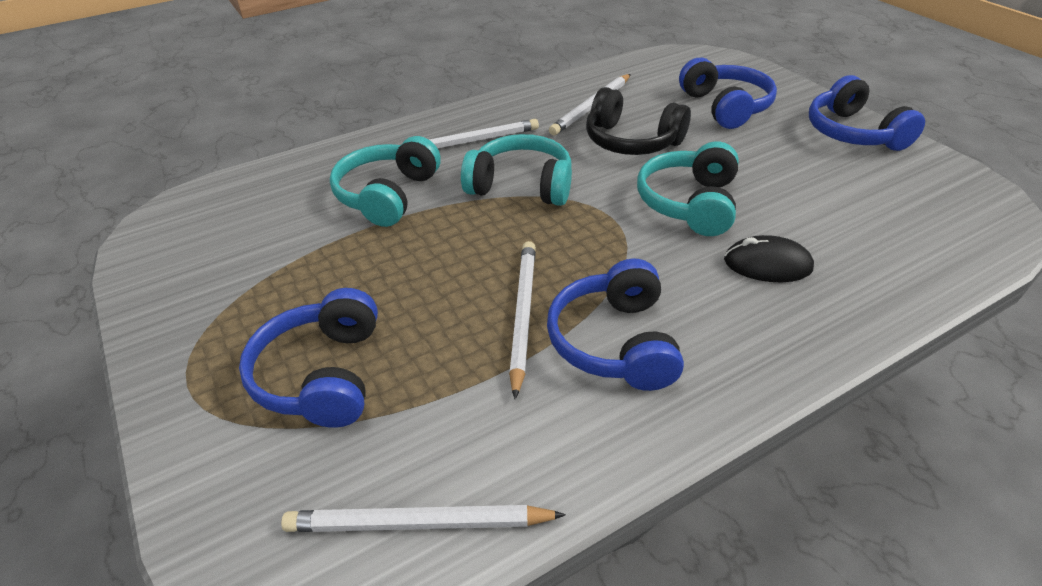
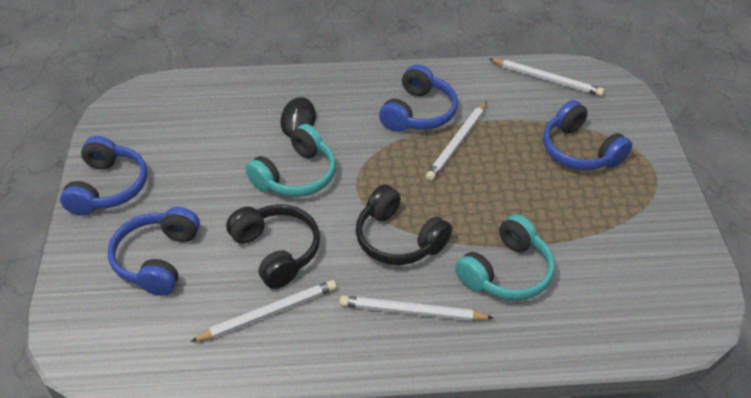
camera: 155 degrees left, 5 degrees up
blue headphones [239,288,378,428] -> blue headphones turned 120 degrees clockwise [543,100,632,170]
turquoise headphones [461,134,572,206] -> black headphones [356,184,452,265]
black mouse [724,235,814,282] -> black mouse turned 60 degrees clockwise [281,97,316,138]

